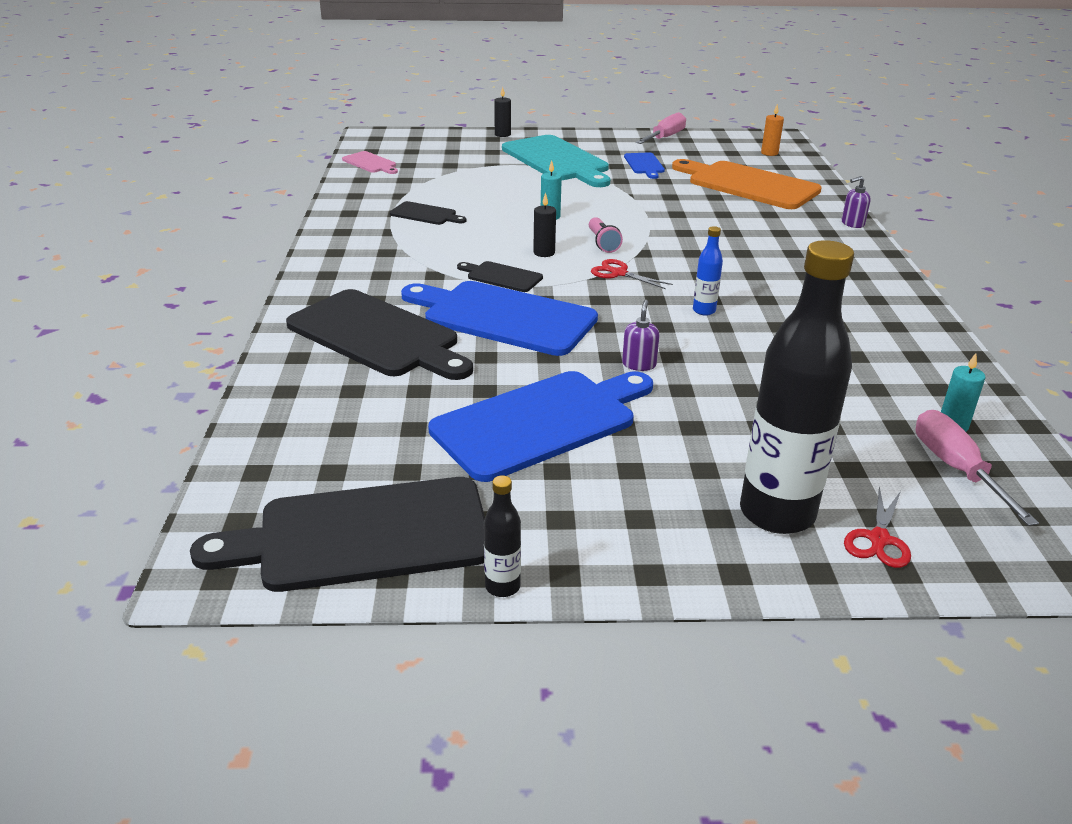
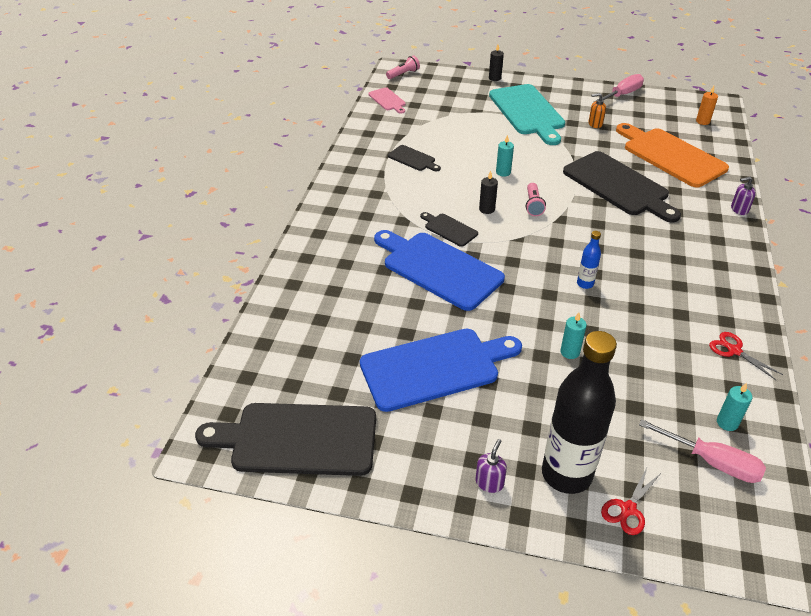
camera: 15 degrees right, 10 degrees up
black cutting board [286,289,473,380] -> black cutting board moved to [563,151,681,223]
black bottle [484,475,521,597] -> none
red scissors [591,259,673,289] -> red scissors moved to [709,332,783,380]
purple soap dispenser [622,300,659,371] -> purple soap dispenser moved to [476,439,507,493]
blue cutting board [624,152,665,179] -> orange soap dispenser [588,93,606,128]
pink screwdriver [915,410,1039,526] -> pink screwdriver turned 120 degrees clockwise [639,419,766,483]
none -> pink flashlight [386,55,420,79]
none -> turquoise candle [560,312,587,359]

